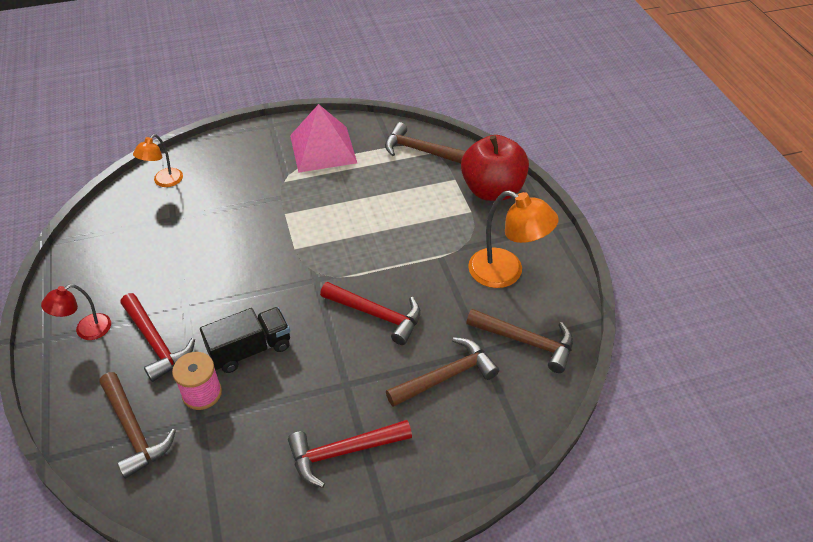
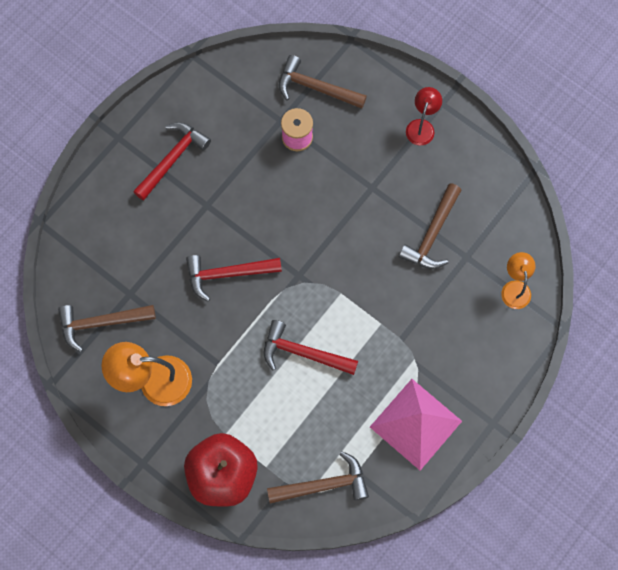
camera: 145 degrees right, 25 degrees up
red hammer [121,293,195,382] -> red hammer moved to [264,320,358,375]
black truck [200,307,290,373] -> none
brown hammer [386,337,499,407] -> brown hammer moved to [399,183,461,269]

